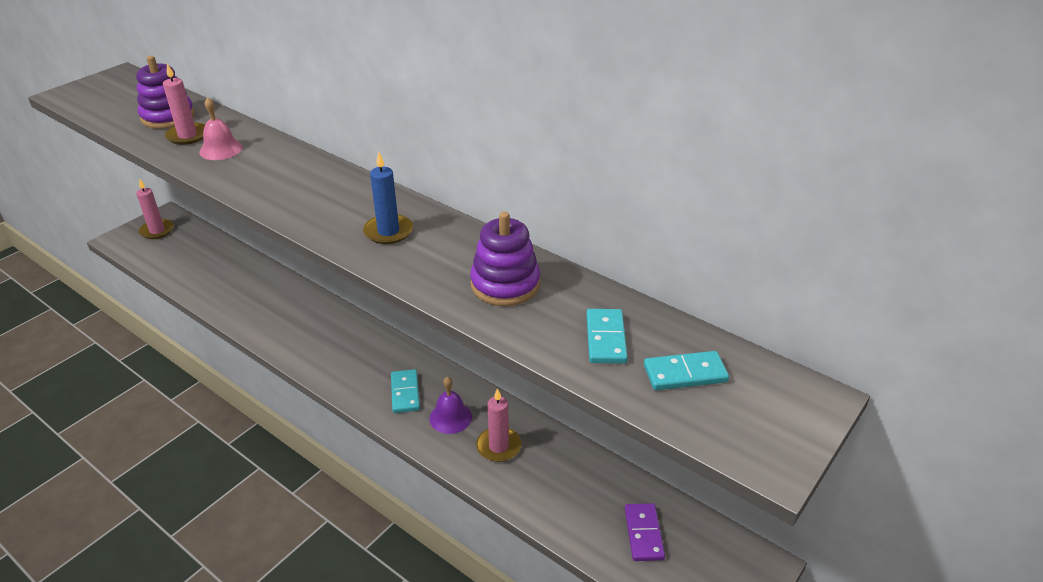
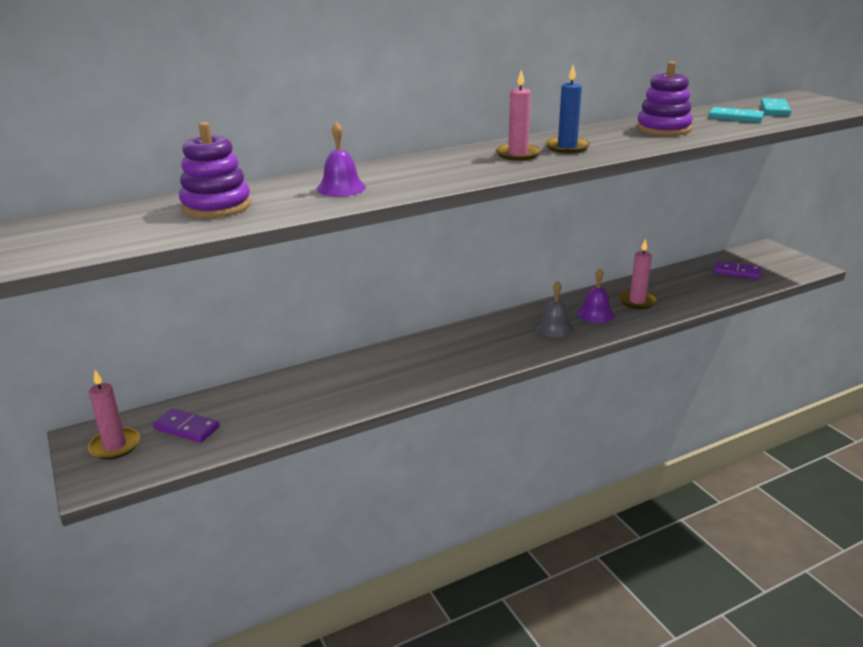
camera: 65 degrees left, 10 degrees down
pink candle [163,63,205,145] -> pink candle moved to [496,70,541,161]
pink bell [199,97,243,160] -> purple bell [317,121,366,197]
turquoise domino [391,369,420,413] -> grey bell [535,281,574,337]
none -> purple domino [153,408,220,443]

